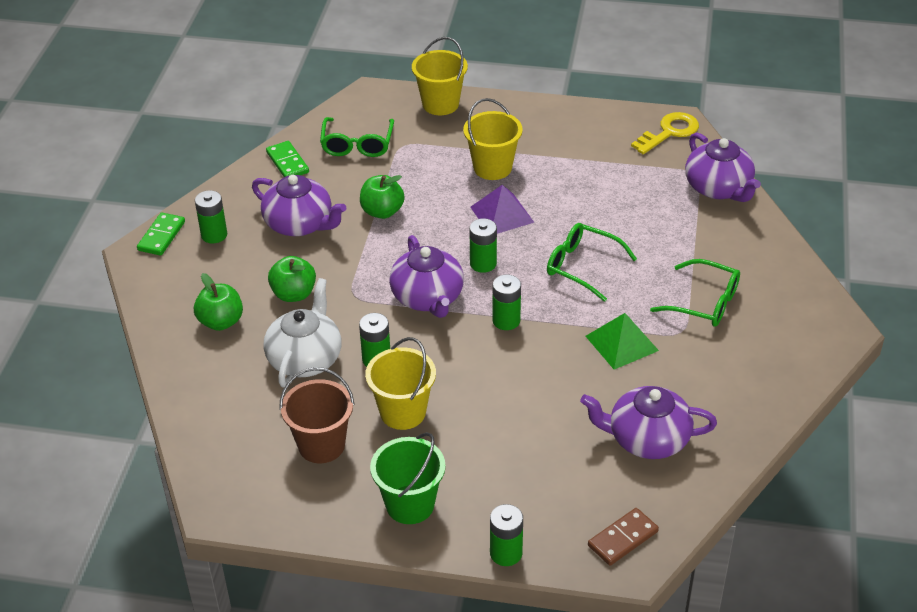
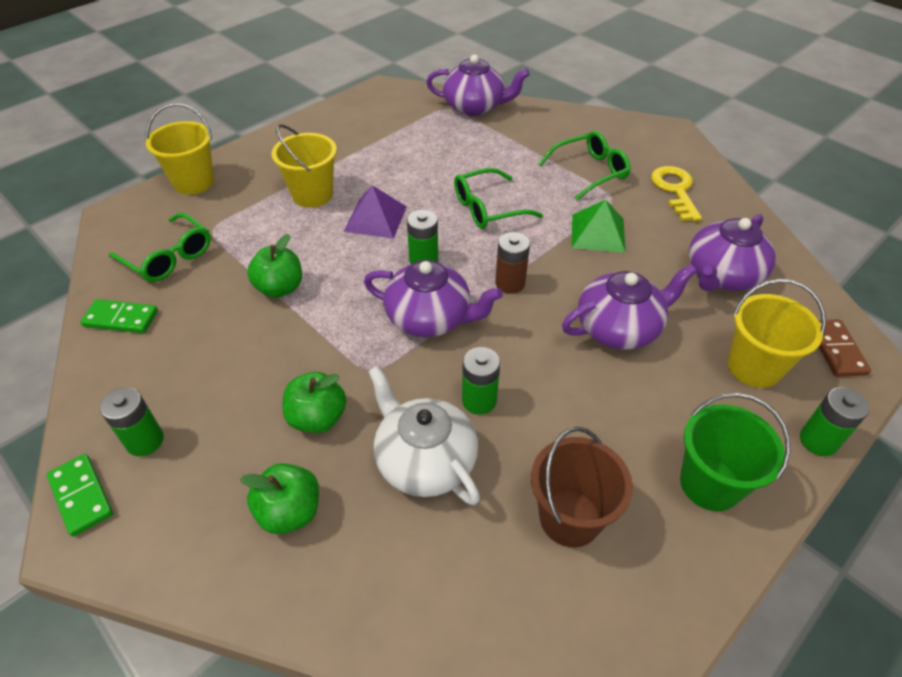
camera: 55 degrees left, 5 degrees up
purple teapot [252,175,346,236] -> purple teapot moved to [562,264,697,350]
yellow bucket [365,337,436,430] -> yellow bucket moved to [728,279,826,388]
green battery [492,274,521,330] -> brown battery [495,232,530,294]
yellow key [631,112,699,154] -> yellow key moved to [651,166,702,221]

